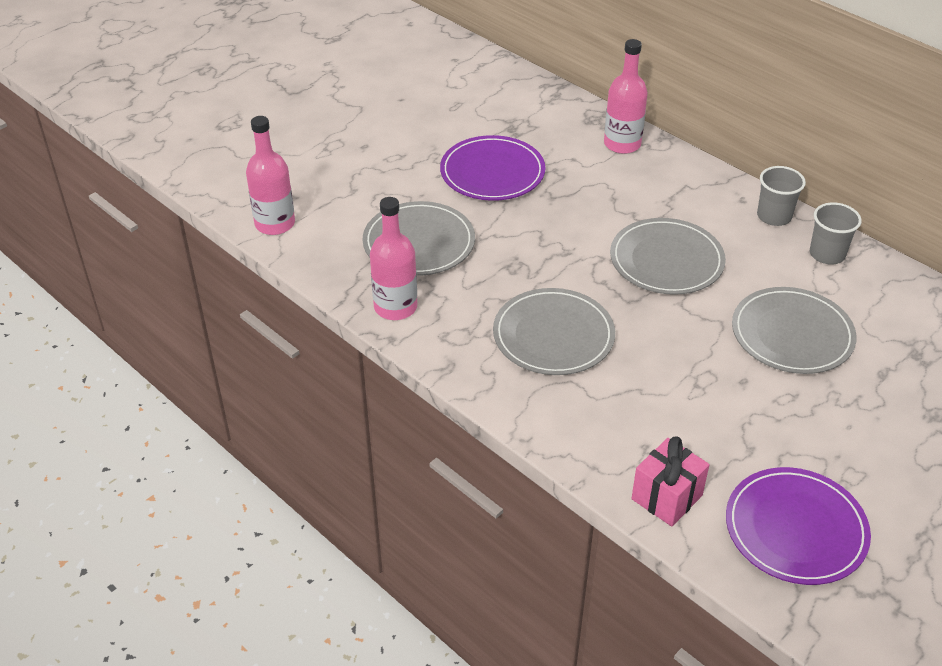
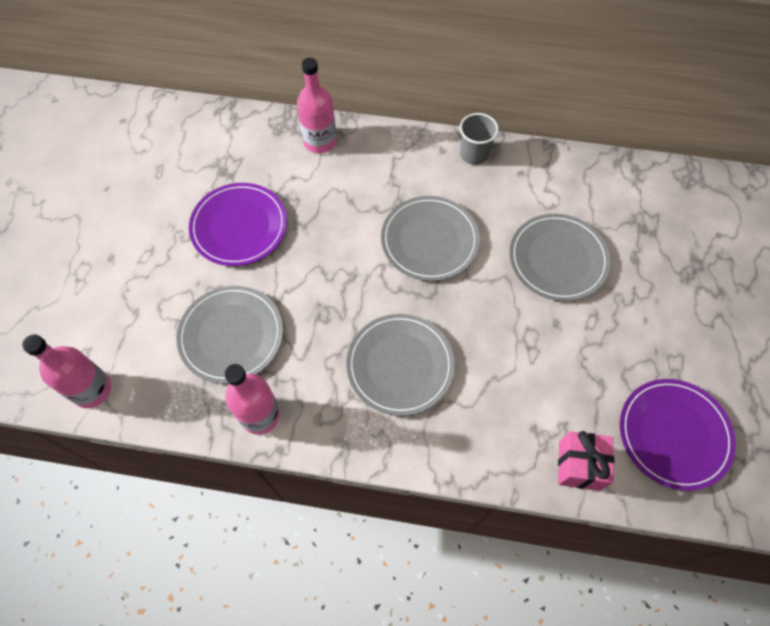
camera: 35 degrees left, 20 degrees up
grey cup [810,202,862,264] -> none

